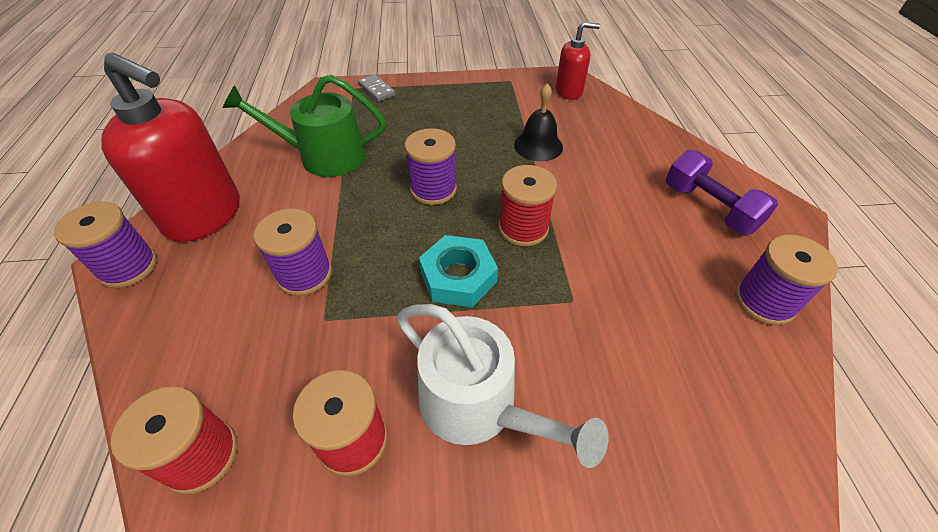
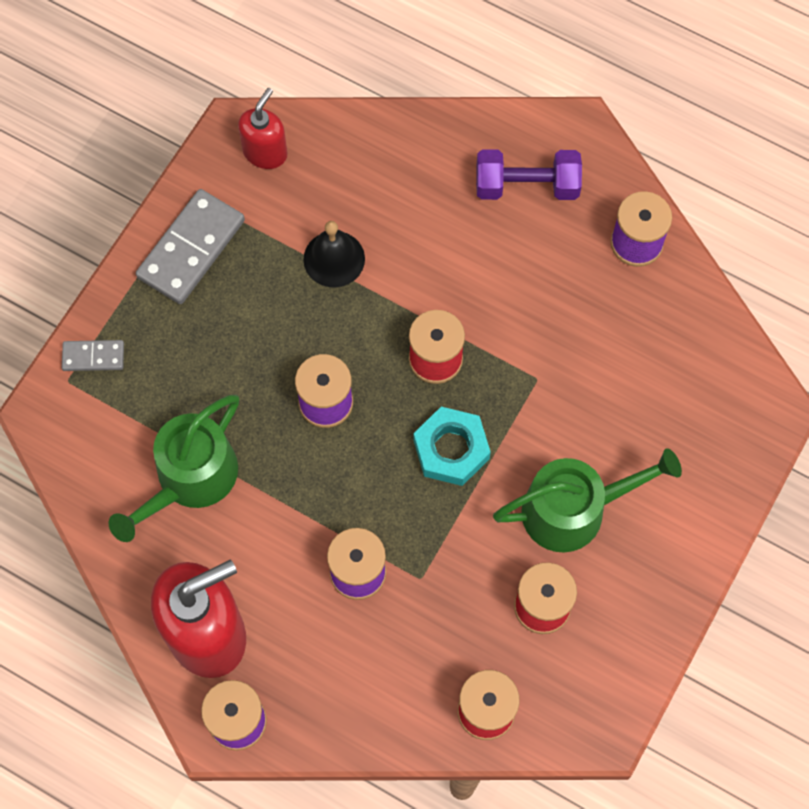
camera: 55 degrees left, 20 degrees up
white watering can [396,304,608,468] -> green watering can [493,448,682,553]
none -> grey domino [136,189,245,304]

